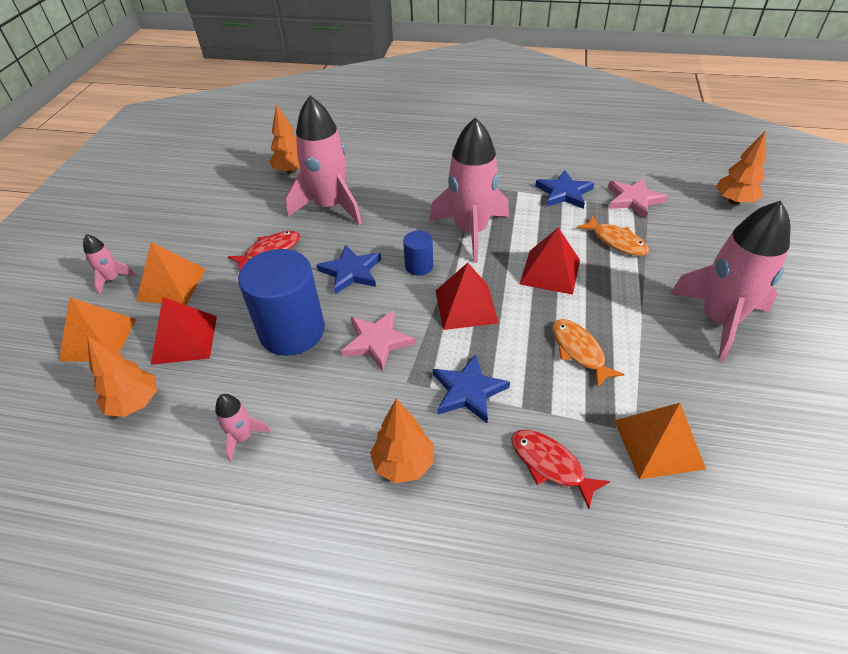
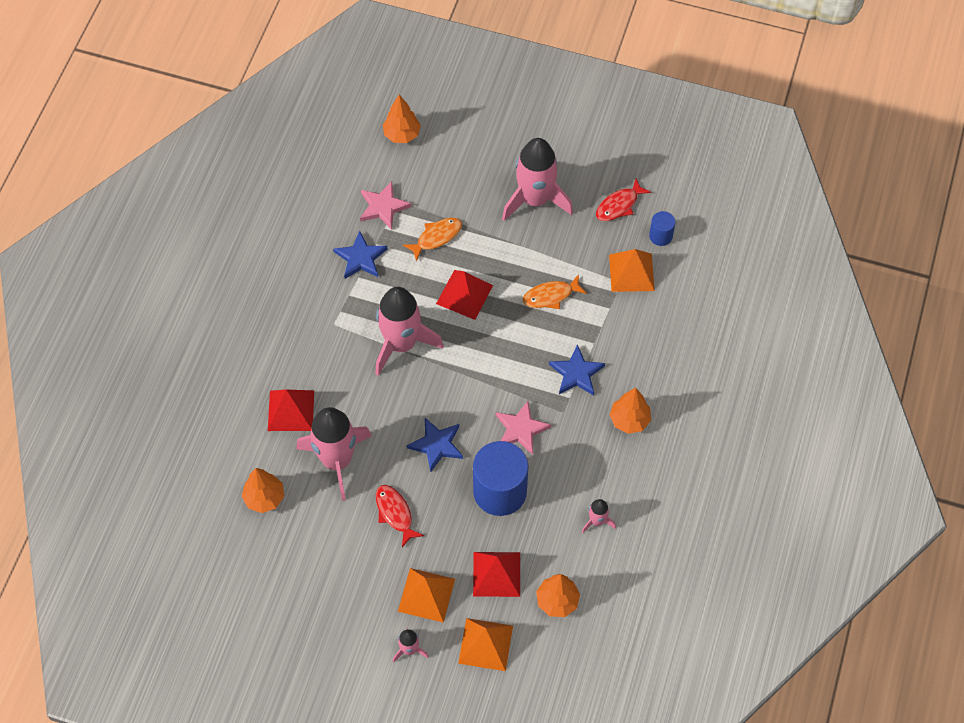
camera: 85 degrees left, 15 degrees up
blue cylinder [403,231,433,276] -> blue cylinder moved to [649,211,676,246]
red pyramid [436,263,499,330] -> red pyramid moved to [268,390,314,431]
red fish [511,430,610,509] -> red fish moved to [596,179,651,221]

